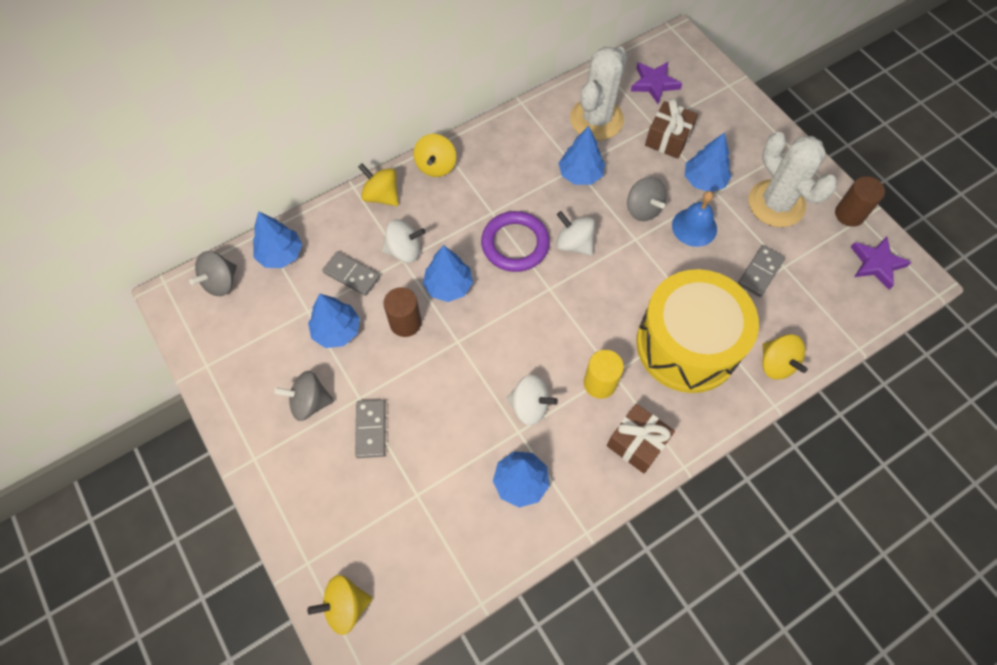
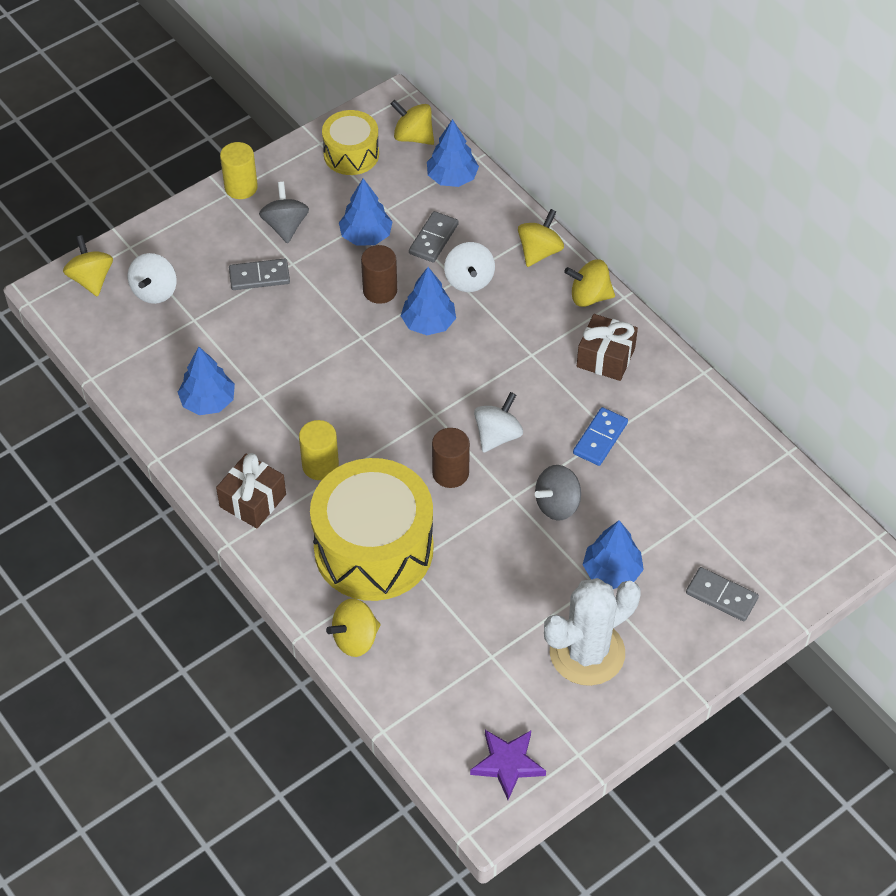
camera: 85 degrees right, 10 degrees down
grey spinning top [189,251,237,296] -> yellow spinning top [391,100,434,145]
purple ring [481,211,550,272] -> none
white spinning top [506,374,558,425] -> white spinning top moved to [128,253,177,304]
blue tree [559,126,605,185] -> blue domino [573,407,628,466]
white cactus [570,47,627,140] -> none
purple star [631,62,682,104] -> none
brown gift [645,99,698,159] -> brown gift moved to [577,314,638,381]
blue bell [672,191,717,247] -> none
grey domino [738,245,785,297] -> grey domino moved to [686,567,759,621]
brown cylinder [835,176,885,227] -> brown cylinder moved to [432,428,470,488]
none -> yellow cylinder [220,142,258,199]
none -> yellow drum [322,110,379,175]

